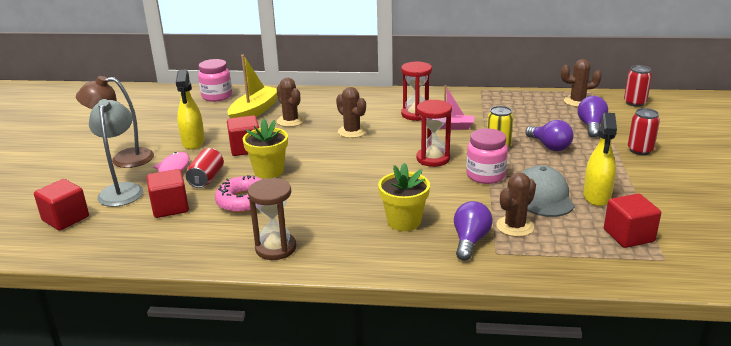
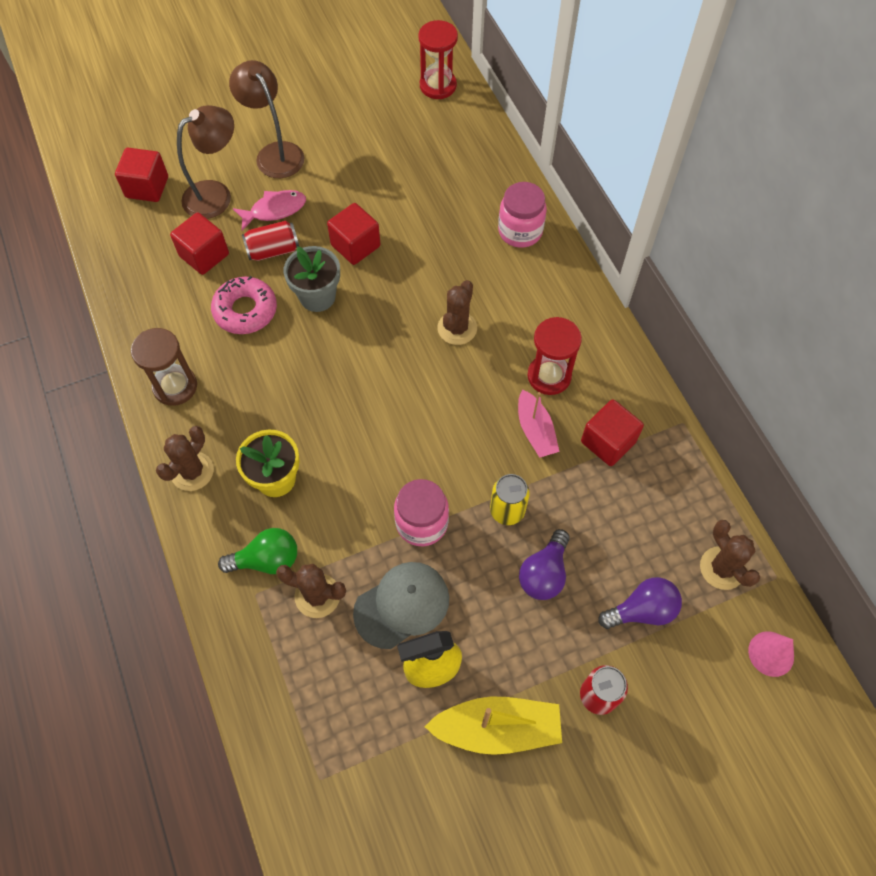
camera: 60 degrees right, 35 degrees up
grey lamp [89,99,143,207] -> brown lamp [177,105,234,219]
yellow spray bottle [176,69,205,150] -> none
pink jar [198,59,232,102] -> pink jar moved to [498,182,547,248]
yellow boat [227,55,277,118] -> yellow boat moved to [425,696,562,755]
yellow flower pot [243,118,288,179] -> grey flower pot [284,246,340,312]
brown cactus [277,78,305,127] -> brown cactus moved to [156,426,214,491]
red hourglass [416,100,452,167] -> red hourglass moved to [418,20,458,99]
purple light bulb [454,201,493,261] -> green light bulb [218,528,297,574]
red cube [604,193,661,248] -> red cube moved to [581,399,644,466]
red can [624,65,652,107] -> pink cone [748,631,794,677]

